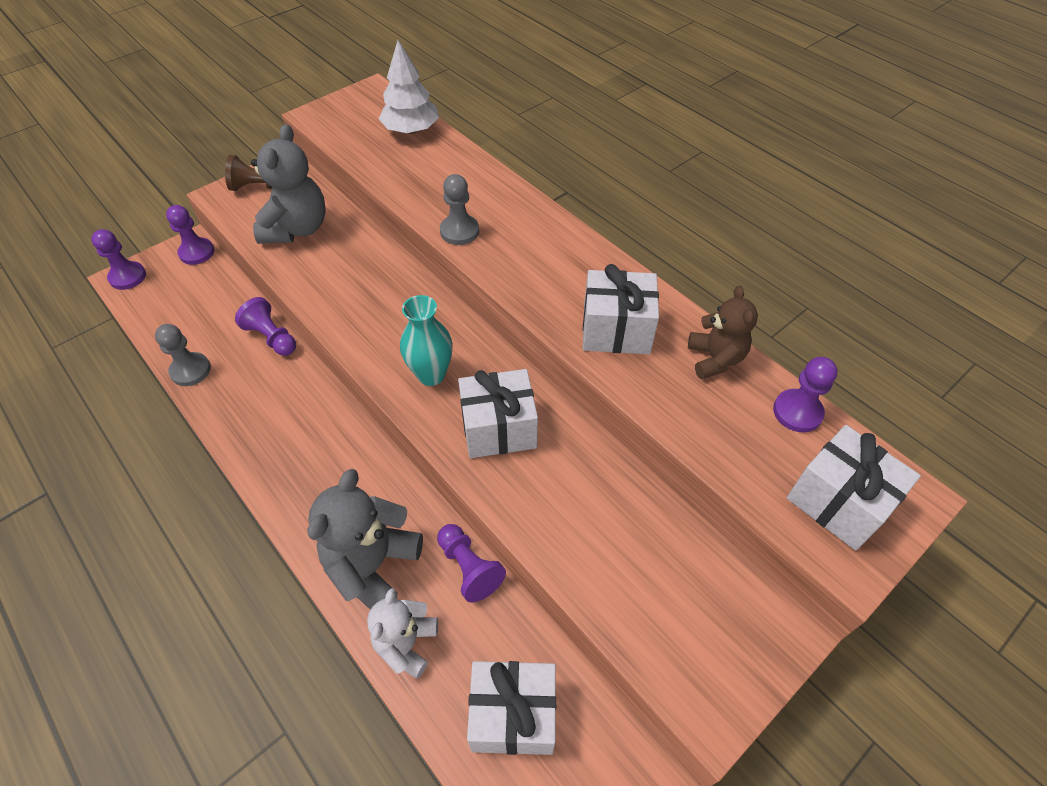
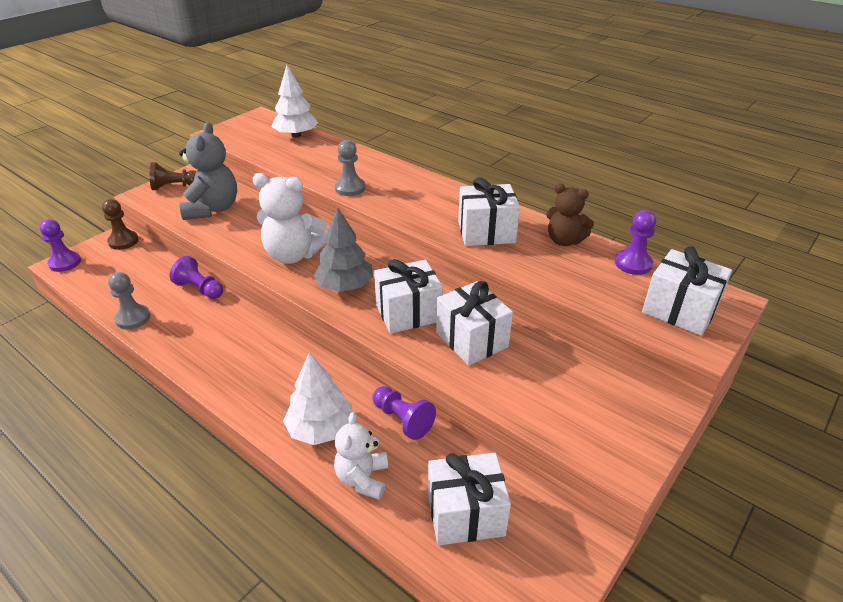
camera: 10 degrees left, 15 degrees down
purple pawn [166,205,214,265] -> brown pawn [102,199,139,250]
grey teddy bear [307,469,423,610] -> white tree [283,353,353,445]
turquoise vase [400,295,453,386] -> grey tree [313,208,373,292]
brown teddy bear [688,286,758,379] -> brown teddy bear turned 135 degrees clockwise [546,183,594,246]
none -> white teddy bear [252,173,327,264]
none -> white gift [436,281,513,366]

